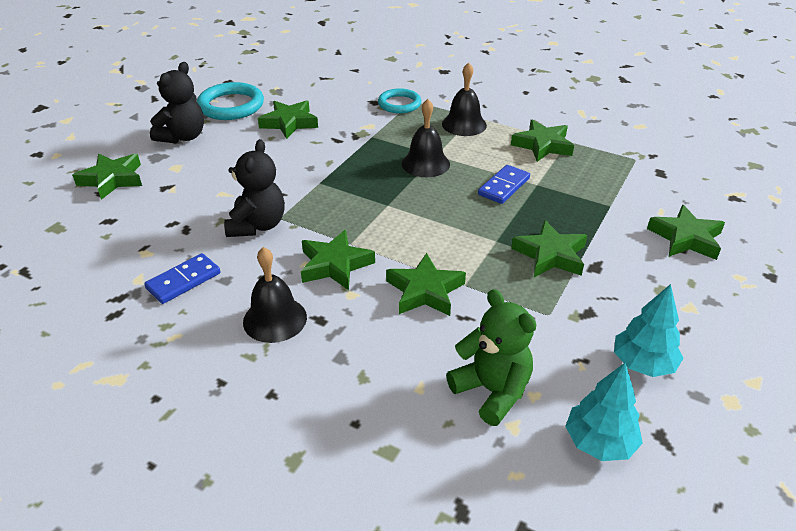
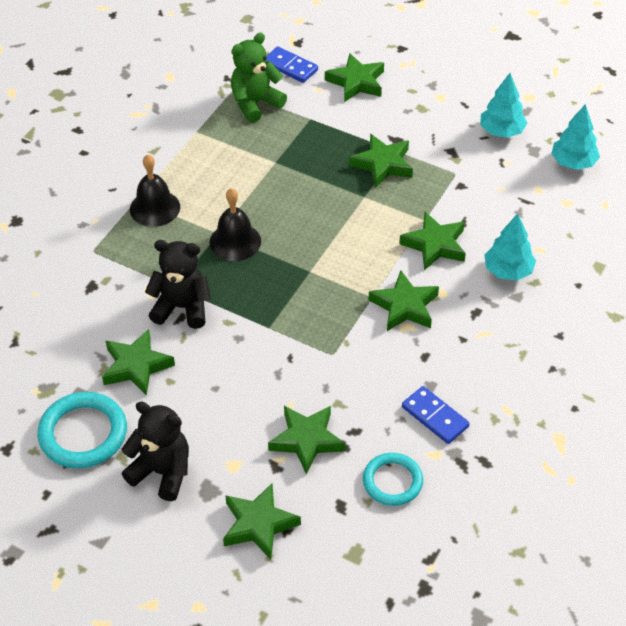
camera: 90 degrees left, 10 degrees up
black teddy bear [224,139,285,237] -> black teddy bear moved to [145,240,211,329]
black bell [243,247,307,343] -> none
turquoise ring [378,88,421,114] -> turquoise ring moved to [363,453,423,506]
green teddy bear [446,289,536,426] -> green teddy bear moved to [231,33,287,123]
blue domino [478,165,530,204] -> blue domino moved to [266,46,318,83]
green star [511,120,574,162] -> green star moved to [268,406,345,474]
none -> turquoise tree [484,213,536,281]

